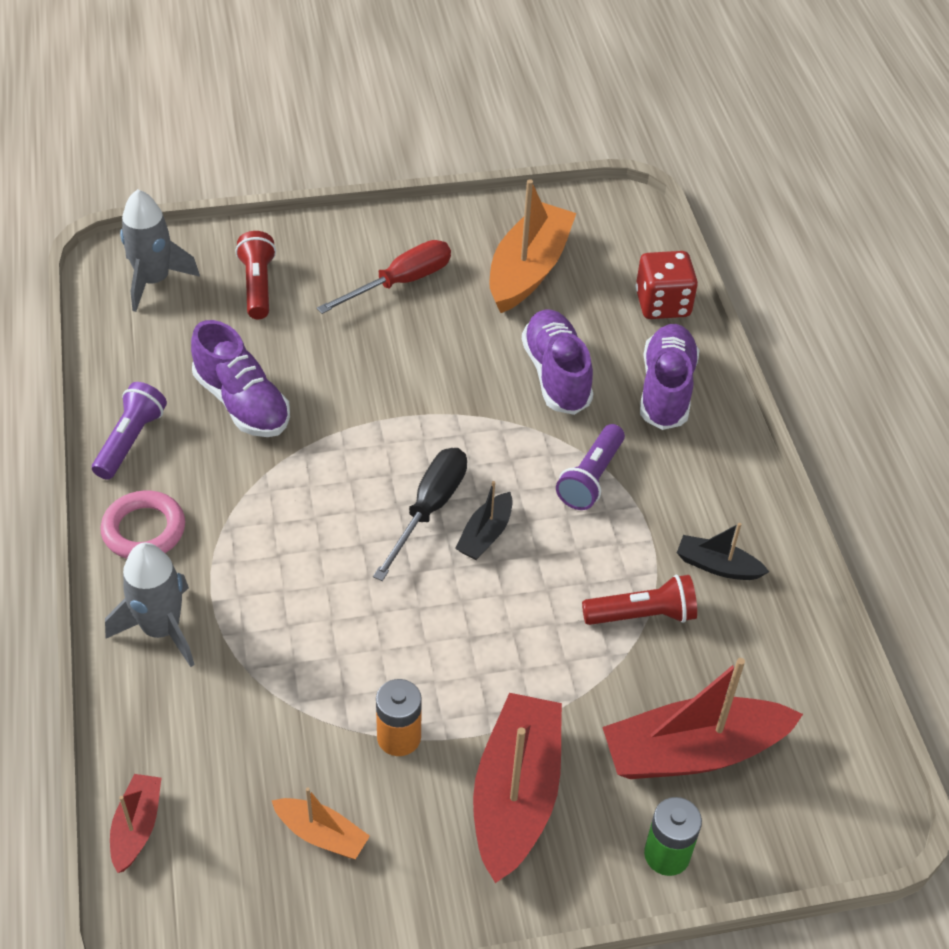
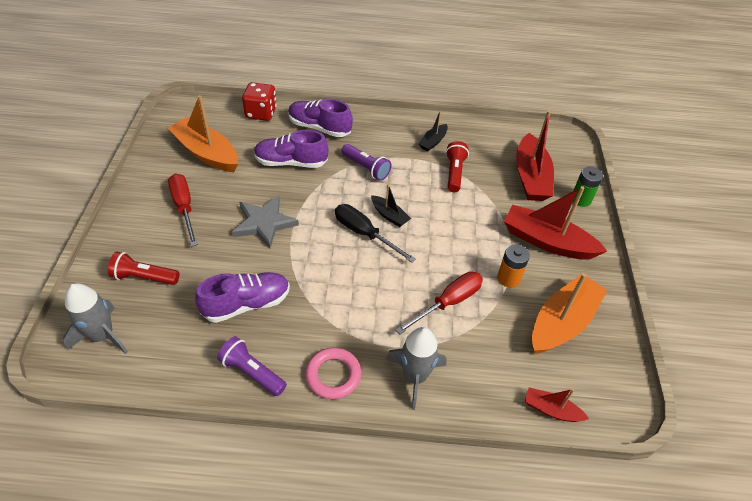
camera: 75 degrees left, 0 degrees up
orange boat [272,788,370,859] -> orange boat [532,273,607,354], size x1.99
none -> grey star [232,196,299,248]
none -> red screwdriver [395,271,483,335]

